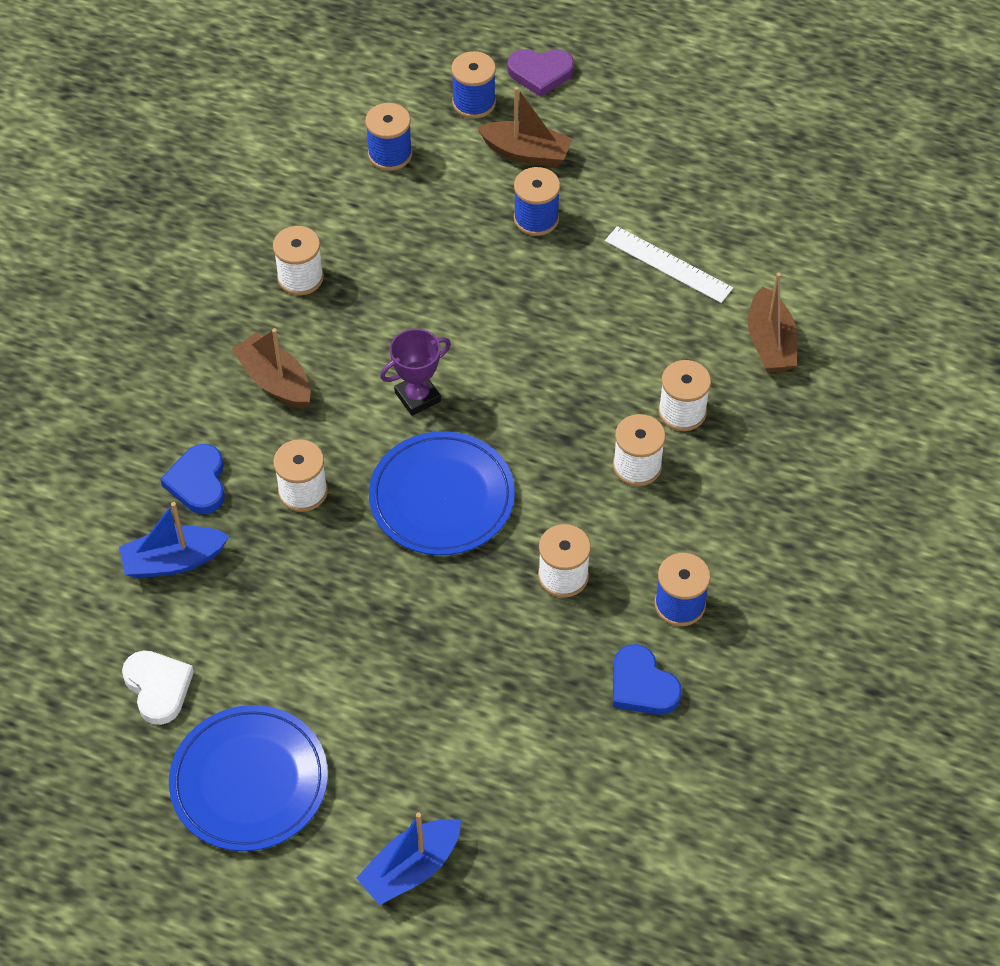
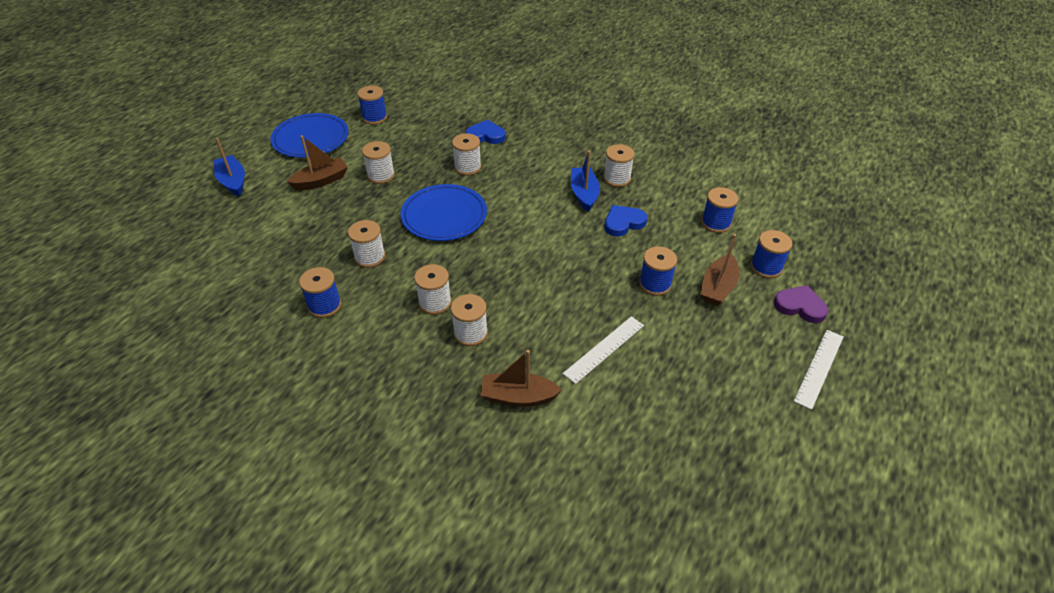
camera: 100 degrees right, 10 degrees down
blue boat [119,502,229,578] -> blue boat moved to [571,151,600,212]
white heart [122,650,194,725] -> blue spool [357,86,387,125]
brown boat [231,328,311,409] -> brown boat moved to [287,135,348,190]
purple trophy [380,329,451,416] -> none
purple heart [507,49,574,97] -> purple heart turned 105 degrees clockwise [774,285,829,323]
blue heart [613,644,682,715] -> blue heart moved to [605,205,647,237]
none -> white spool [362,141,395,184]
none -> white ruler [794,330,843,410]

